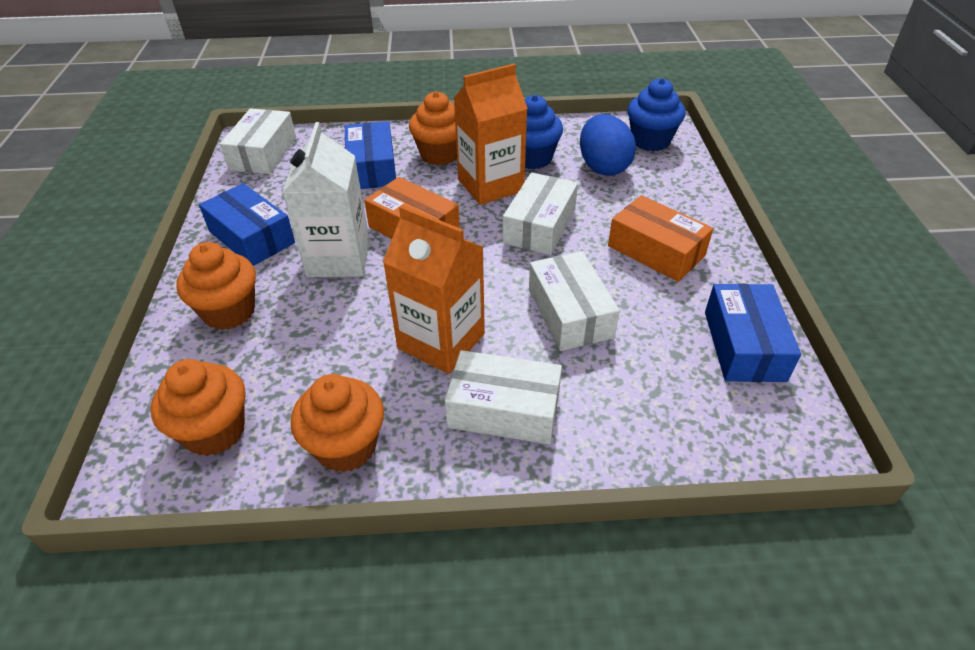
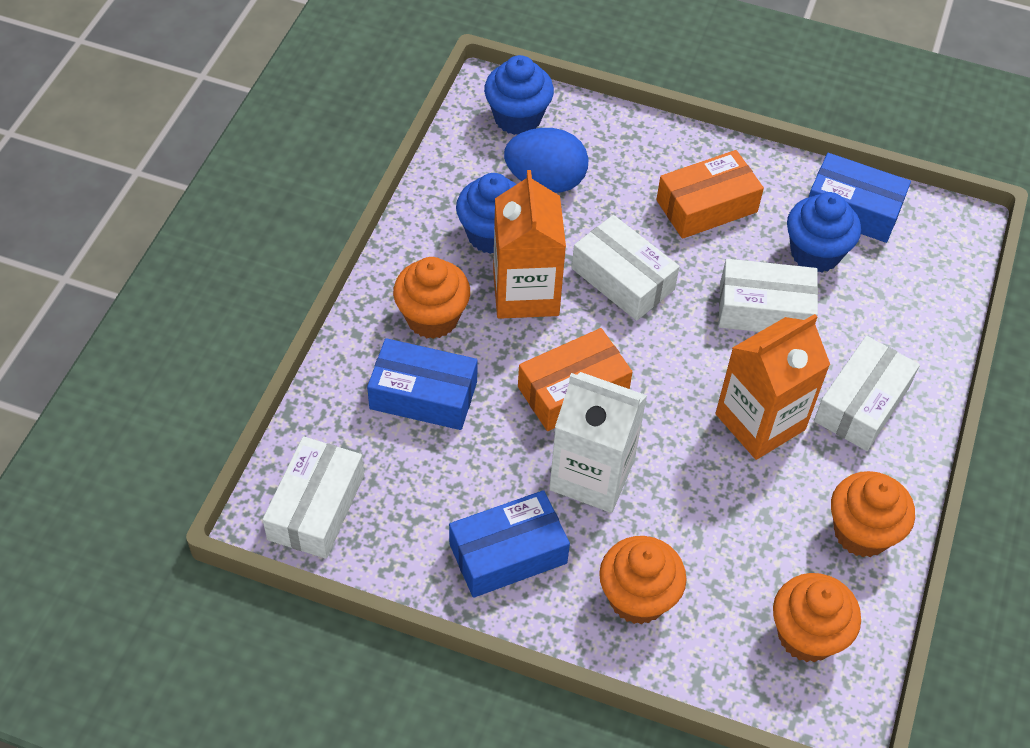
camera: 70 degrees left, 10 degrees up
white box [220,108,296,174] -> white box turned 75 degrees clockwise [262,436,364,559]
none -> blue cupcake [787,192,861,273]

